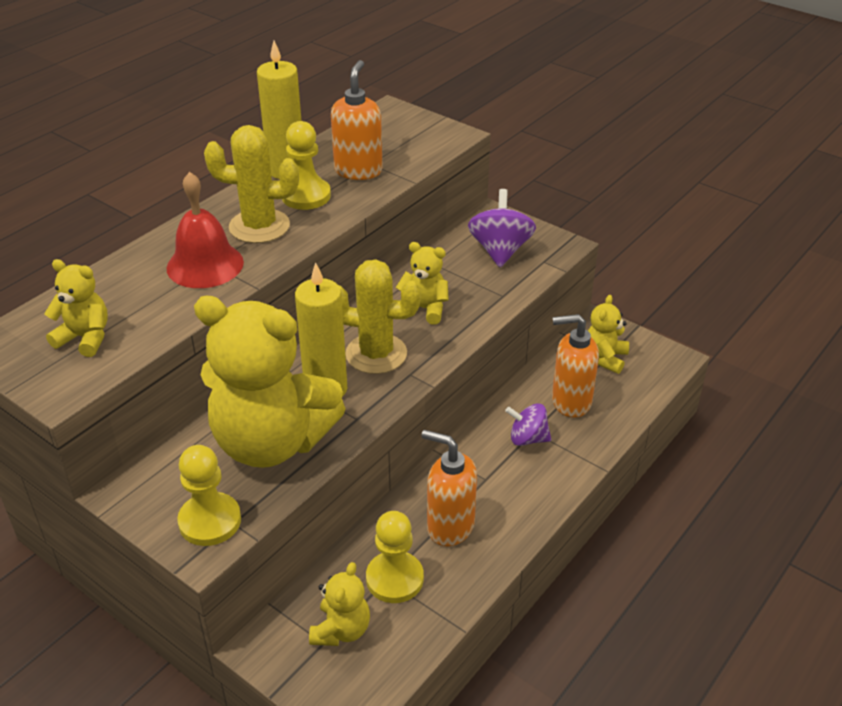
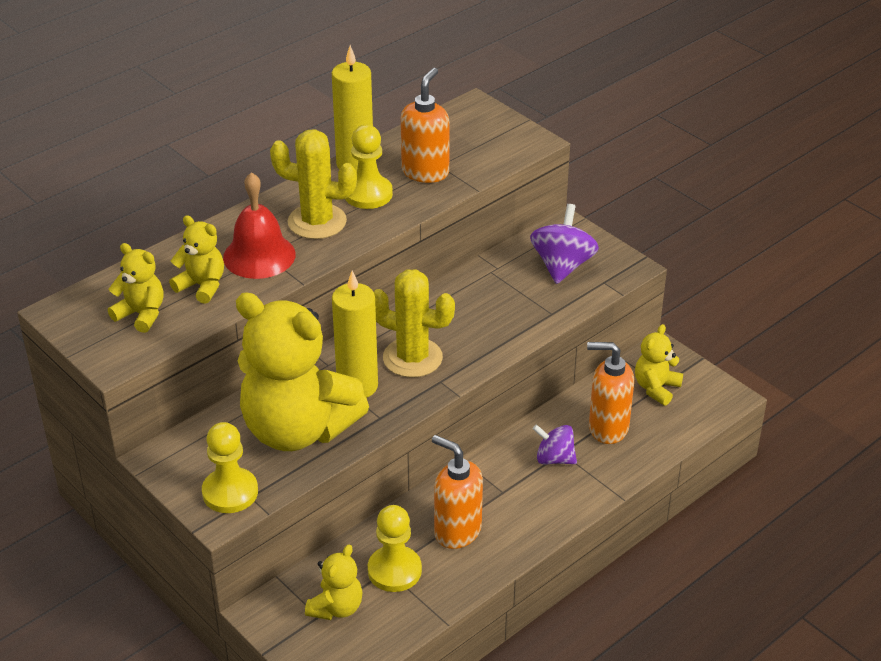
camera: 10 degrees right, 0 degrees up
yellow teddy bear [396,242,449,325] -> yellow teddy bear moved to [169,215,224,304]

